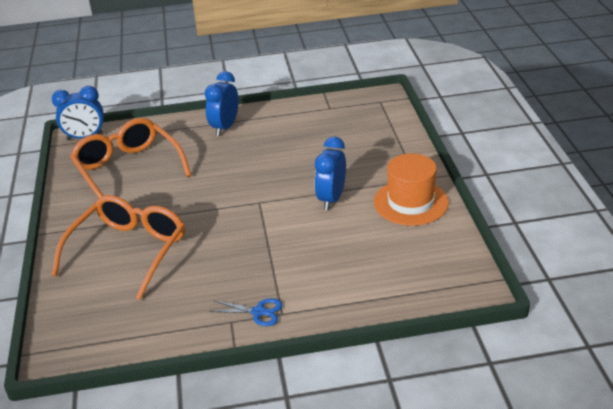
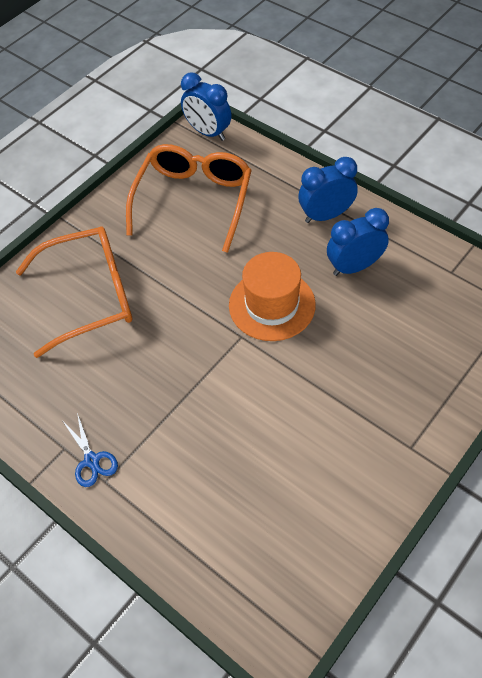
camera: 50 degrees right, 20 degrees up
blue clock [315,137,346,210] -> blue clock moved to [327,208,389,276]
orange hat [374,153,449,226] -> orange hat moved to [229,252,316,341]

